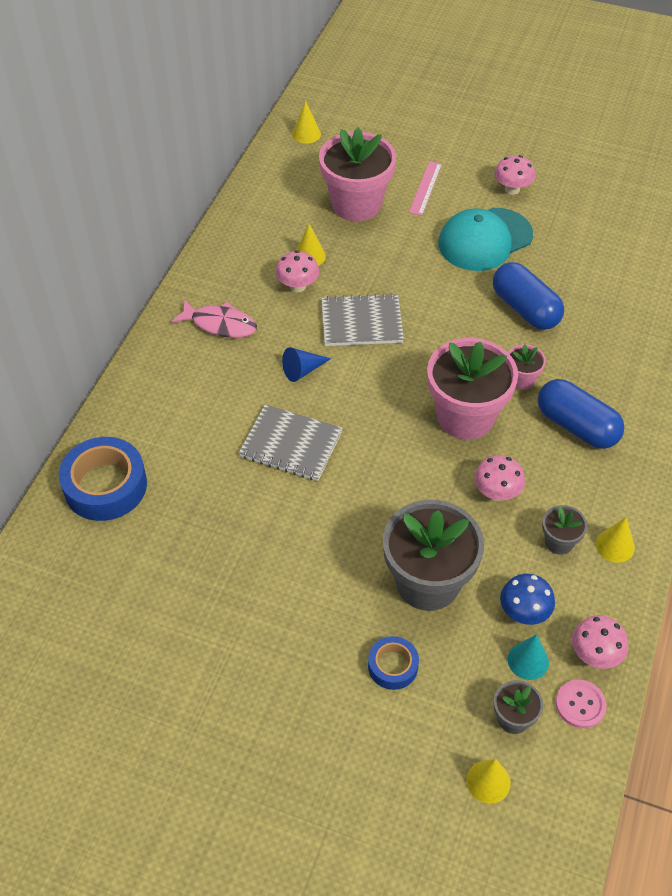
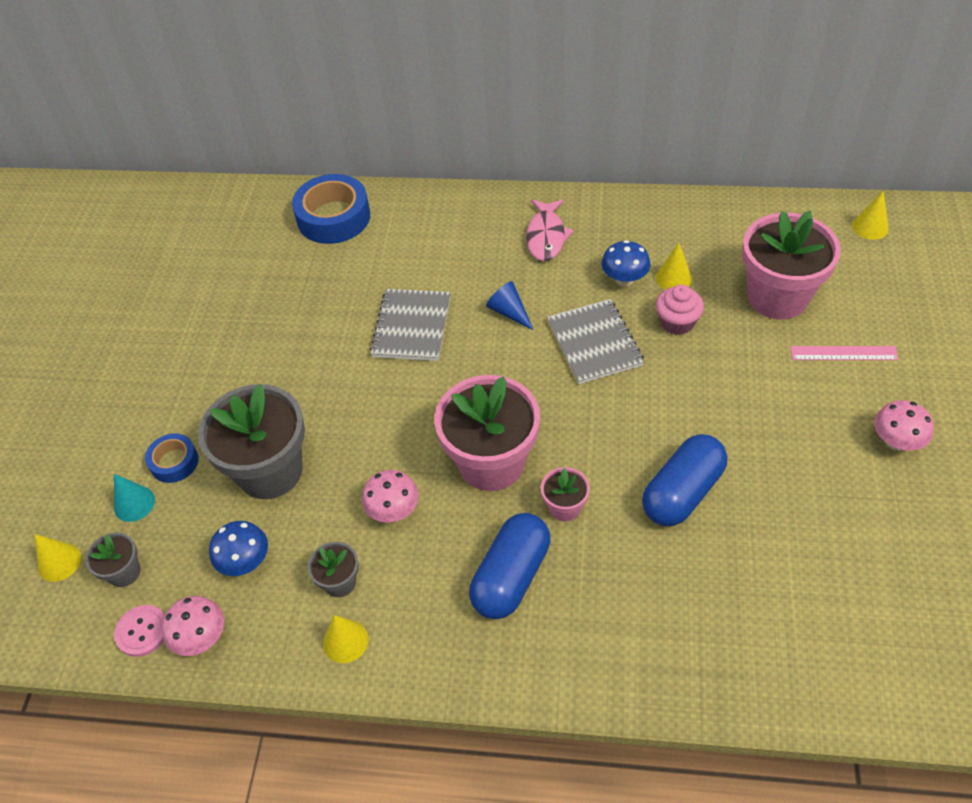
camera: 80 degrees right, 0 degrees up
pink mushroom [275,250,319,292] -> blue mushroom [601,240,650,286]
turquoise cap [438,208,533,271] -> none
turquoise cone [508,634,549,680] -> turquoise cone moved to [114,474,155,522]
none -> pink cupcake [656,285,704,335]

